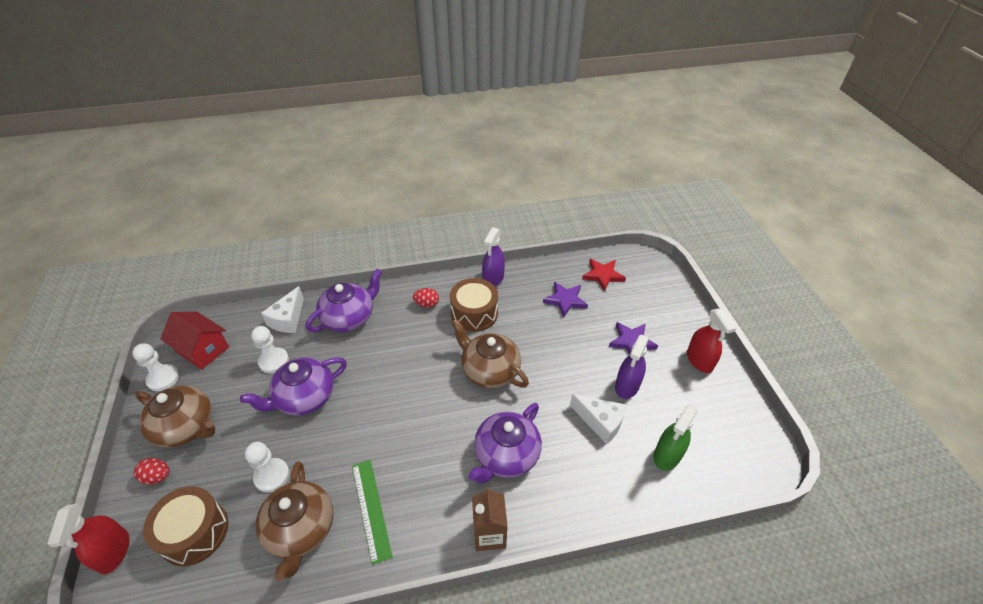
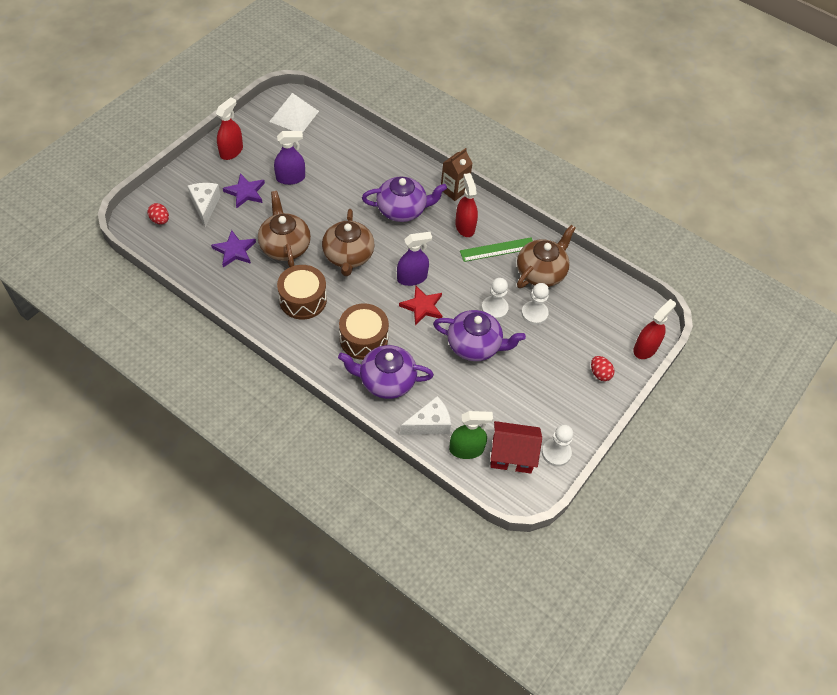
camera: 135 degrees left, 10 degrees up
brown teapot [135,386,215,448] -> brown teapot moved to [258,191,311,267]
brown drum [143,486,228,566] -> brown drum moved to [339,303,389,360]
red house [161,312,229,370] -> red house turned 75 degrees counterclockwise [490,421,542,473]
white pawn [251,326,289,373] -> white pawn moved to [482,278,509,320]
green ruler [352,460,393,565] -> green ruler turned 45 degrees clockwise [460,237,533,262]
red egg [413,288,439,308] -> red egg moved to [148,203,169,225]
purple spray bottle [482,227,505,287] -> purple spray bottle moved to [397,232,432,286]
white cheese [570,394,627,444] -> white cheese moved to [188,183,221,227]
red star [582,259,626,292] -> red star moved to [399,286,442,325]
green spray bottle [654,405,698,471] -> green spray bottle moved to [449,411,493,459]
none -> white pyramid [269,93,319,133]
none -> red spray bottle [455,173,478,237]

